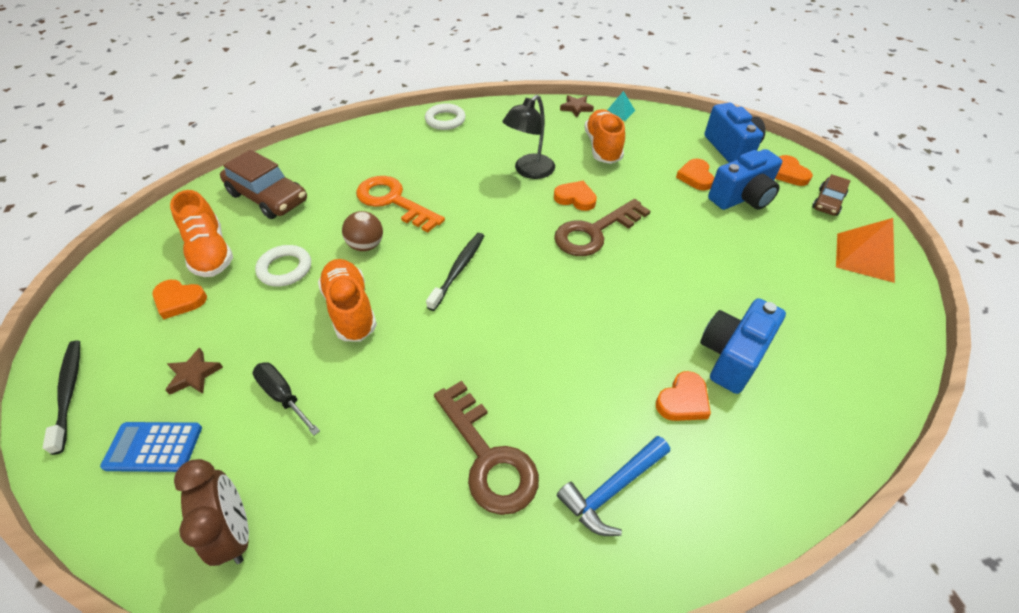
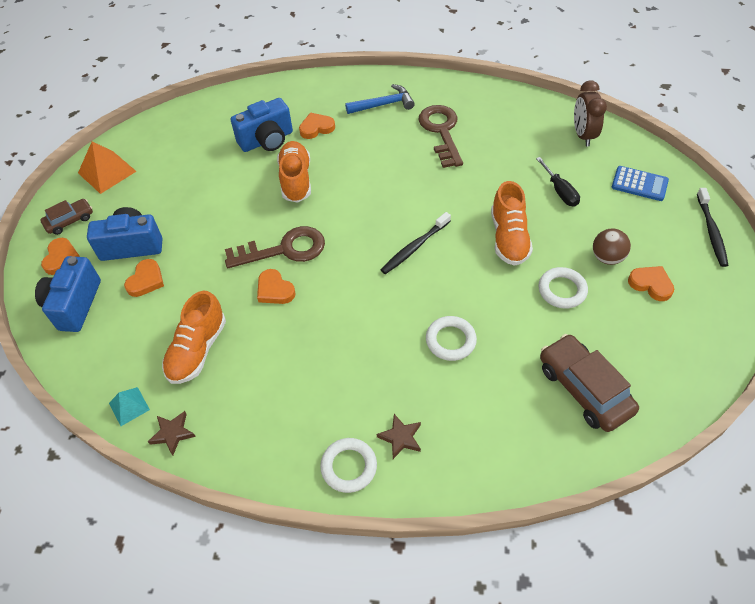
camera: 155 degrees left, 5 degrees up
brown star [165,348,223,395] -> brown star moved to [377,414,421,459]
orange shoe [170,190,233,277] -> orange shoe moved to [277,141,311,203]
brown ball [342,211,383,251] -> brown ball moved to [593,228,631,265]
orange key [356,176,445,233] -> white ring [426,316,477,361]
black lamp [502,95,555,179] -> none

